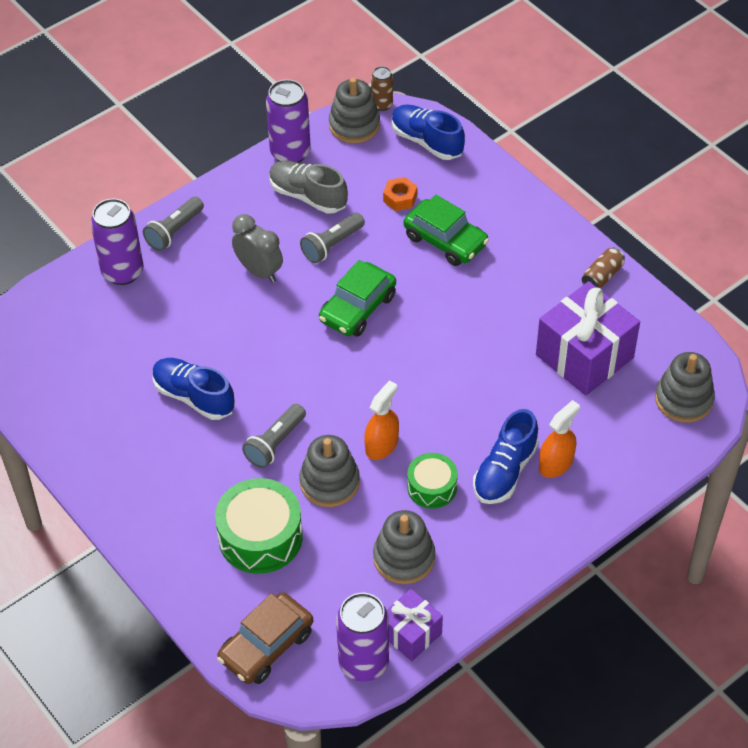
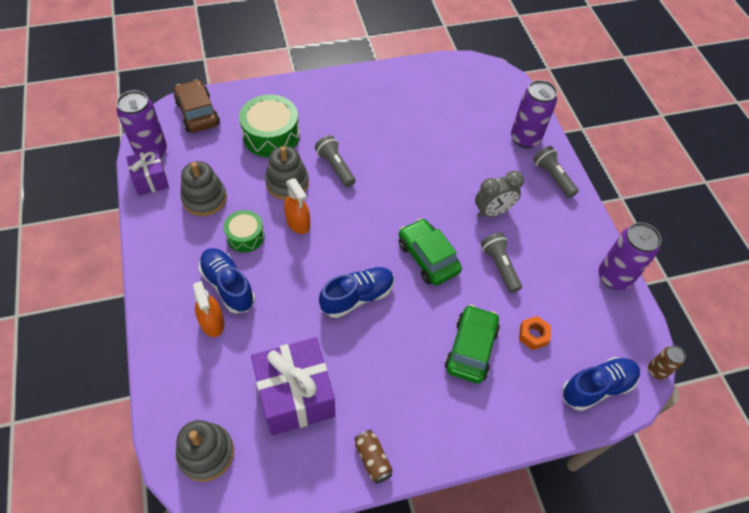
camera: 110 degrees right, 5 degrees up
blue shoe [152,358,235,420] -> blue shoe moved to [319,267,394,318]
grey shoe [269,160,348,214] -> none
grey stacking toy [329,78,380,143] -> none
green car [404,195,489,266] -> green car turned 135 degrees clockwise [445,305,500,384]

